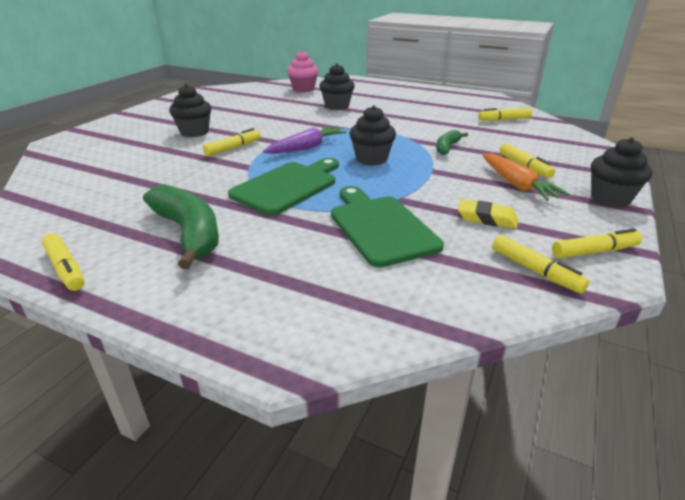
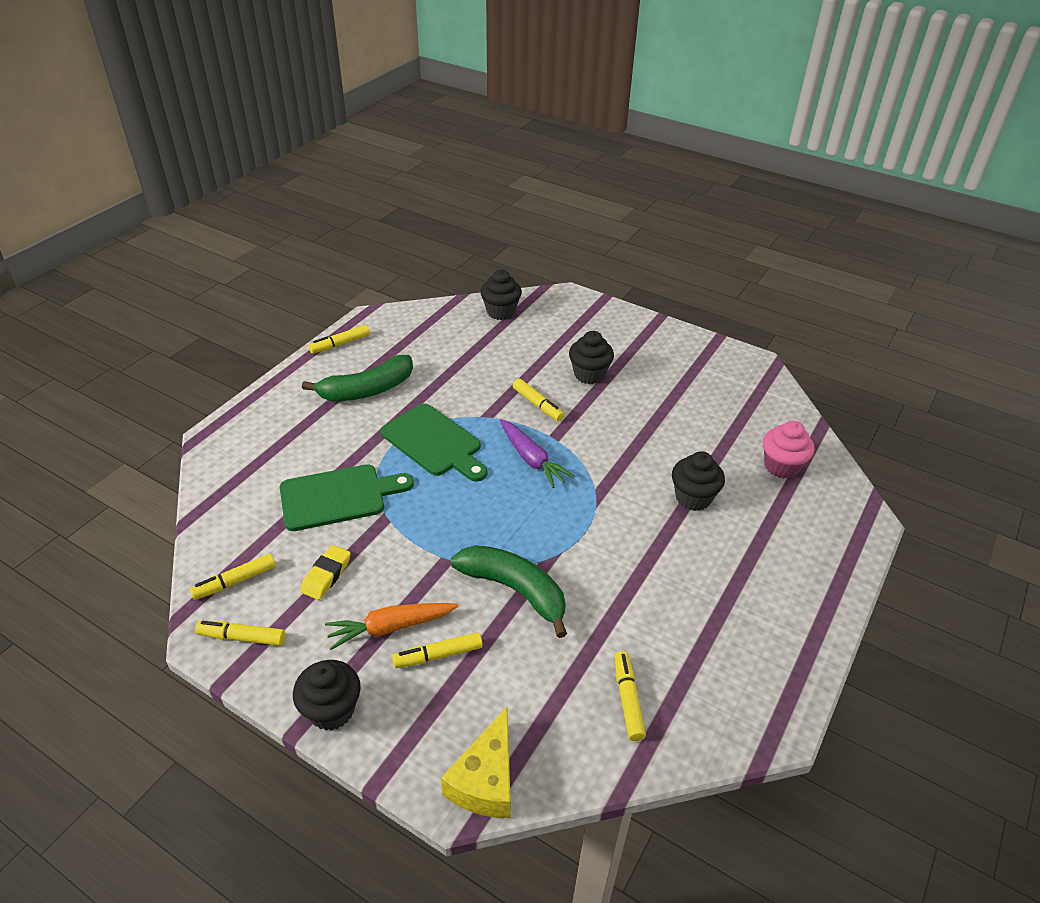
camera: 95 degrees right, 10 degrees up
black cupcake [349,105,396,165] -> black cupcake moved to [480,270,522,320]
green banana [436,130,468,155] -> green banana [451,545,567,638], size x1.86
yellow marker [552,228,642,258] -> yellow marker turned 105 degrees clockwise [195,621,285,646]
none -> yellow cheese [441,707,511,818]

